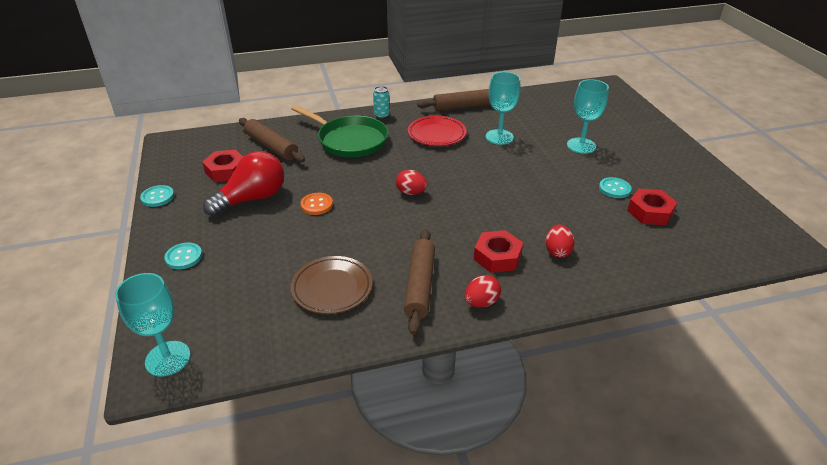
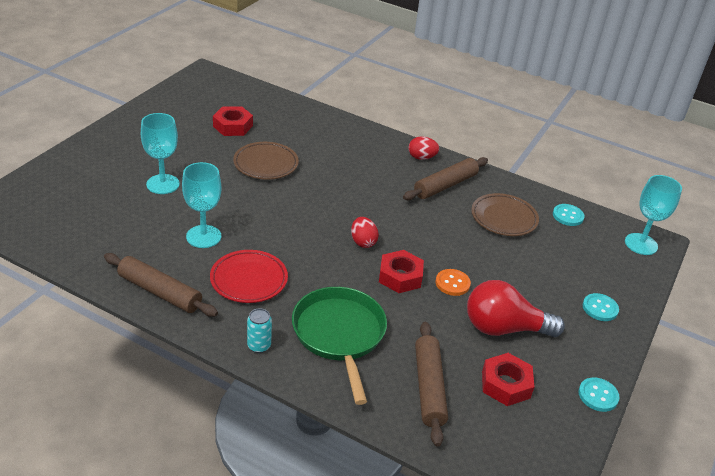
camera: 140 degrees left, 0 degrees up
red nut [474,230,523,273] -> red nut moved to [379,250,424,293]
red egg [546,225,575,258] -> none
turquoise button [599,177,632,198] -> turquoise button moved to [553,204,585,226]
none -> brown plate [233,142,299,180]

